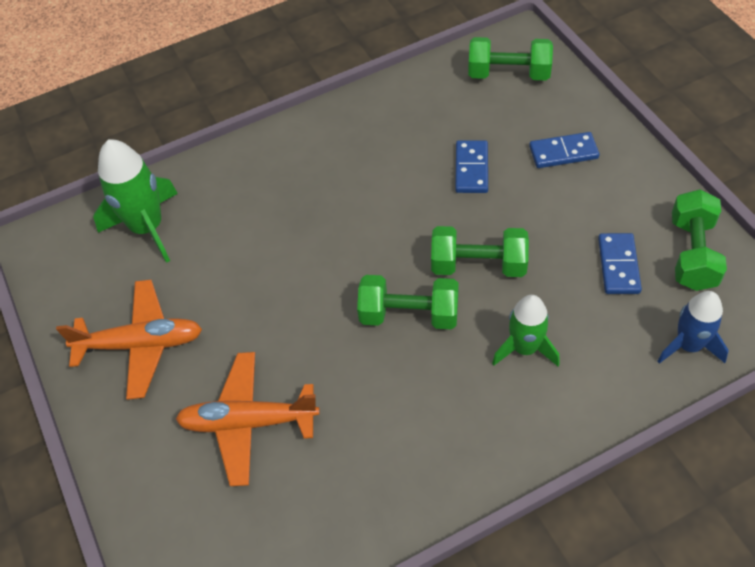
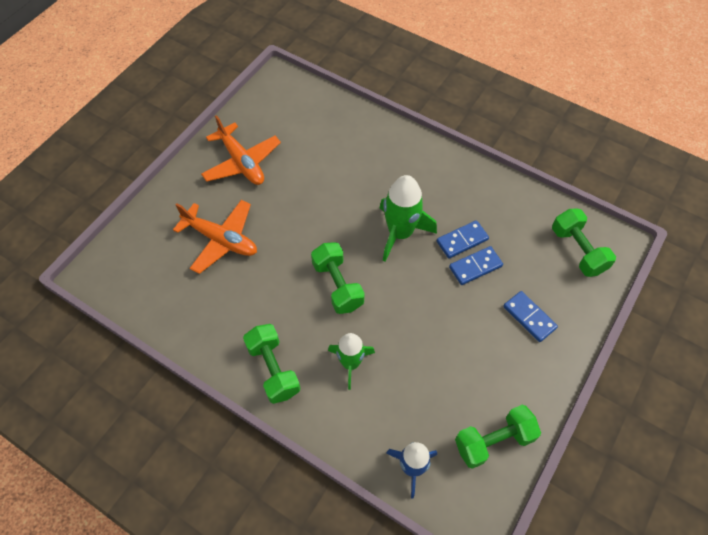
camera: 55 degrees right, 5 degrees up
green rocket [93,139,178,263] -> green rocket moved to [380,175,437,262]
orange plane [176,352,320,486] -> orange plane turned 150 degrees clockwise [173,200,257,274]
green dumbbell [431,226,529,277] -> green dumbbell moved to [243,324,300,404]
blue domino [598,233,642,294] -> blue domino moved to [437,220,489,258]

